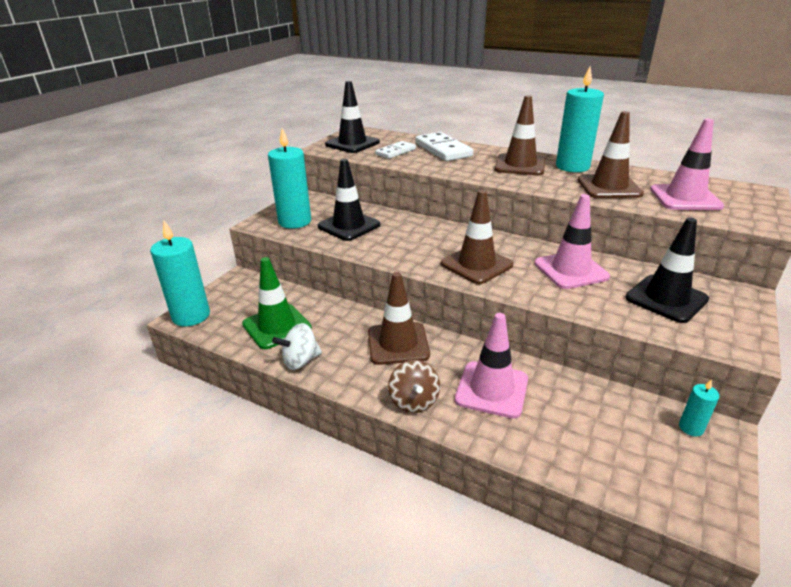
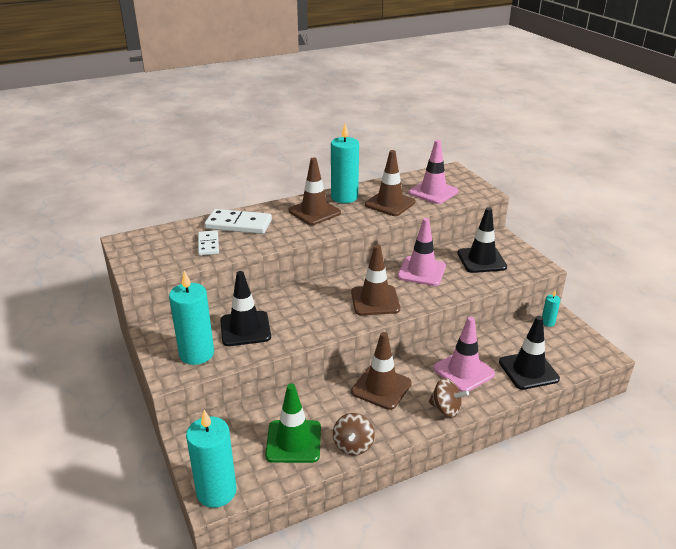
camera: 55 degrees left, 0 degrees up
white spinning top [272,323,322,370] -> brown spinning top [333,413,375,455]
black traffic cone [325,81,380,153] -> black traffic cone moved to [499,316,560,390]

